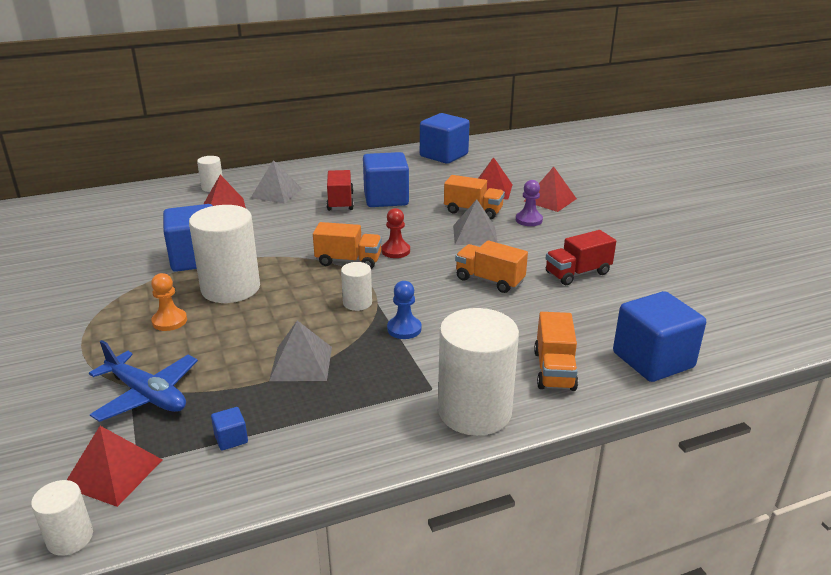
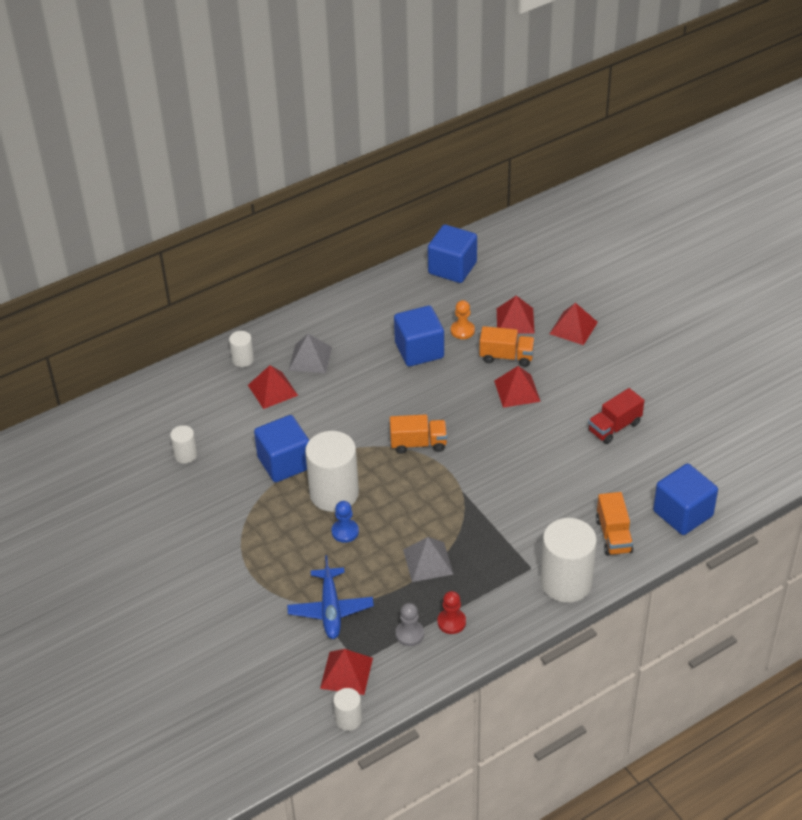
camera: 10 degrees left, 15 degrees up
blue plane [89,340,198,422] -> blue plane turned 60 degrees clockwise [287,555,374,639]
orange pawn [151,273,187,331] -> orange pawn moved to [451,300,475,339]
blue cube [211,407,248,451] -> grey pawn [395,603,424,646]
red truck [326,170,354,211] -> none
white cylinder [341,262,372,311] -> white cylinder moved to [170,425,197,463]
red pawn [381,208,410,258] -> red pawn moved to [438,591,466,634]
blue pawn [387,281,422,339] -> blue pawn moved to [332,501,359,543]
grey pyramid [453,199,498,245] -> red pyramid [494,366,541,408]
orange truck [455,240,528,293] -> none
purple pawn [516,180,543,226] -> none

